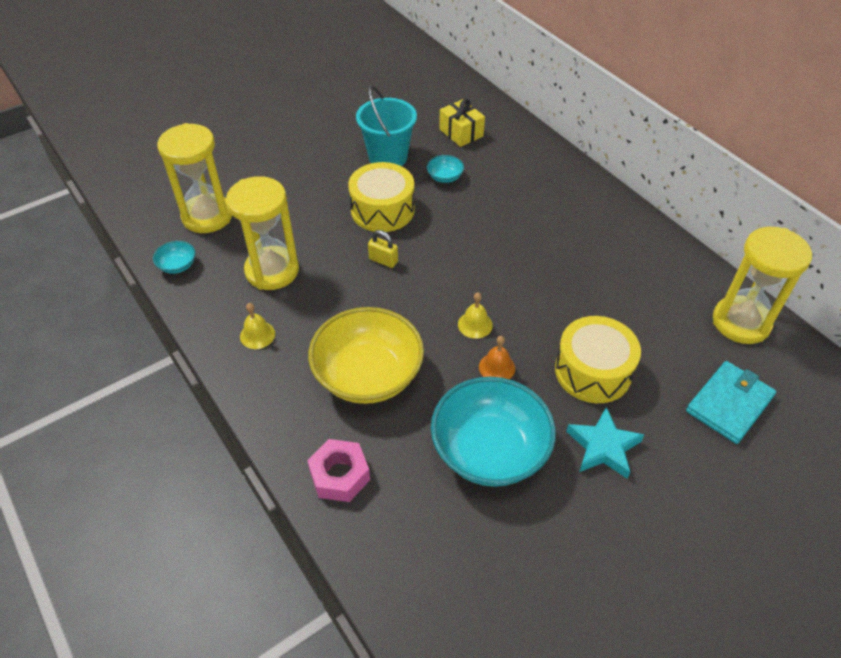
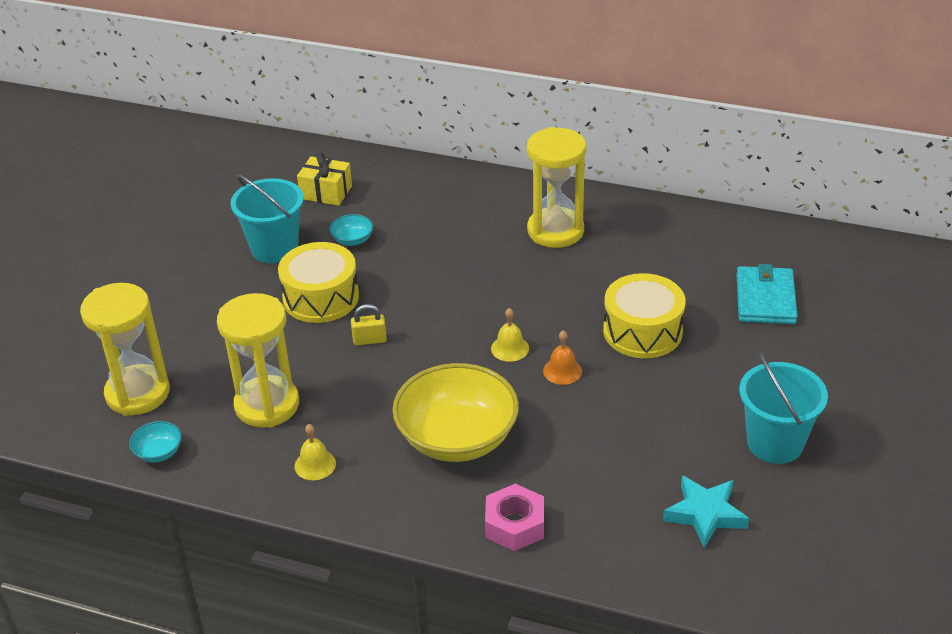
camera: 35 degrees left, 10 degrees down
turquoise bowl [431,377,556,487] -> none
turquoise star [566,407,644,479] -> turquoise star moved to [663,475,749,548]
yellow hourglass [713,227,812,344] -> yellow hourglass moved to [527,127,586,248]
none -> turquoise bucket [739,352,828,464]

